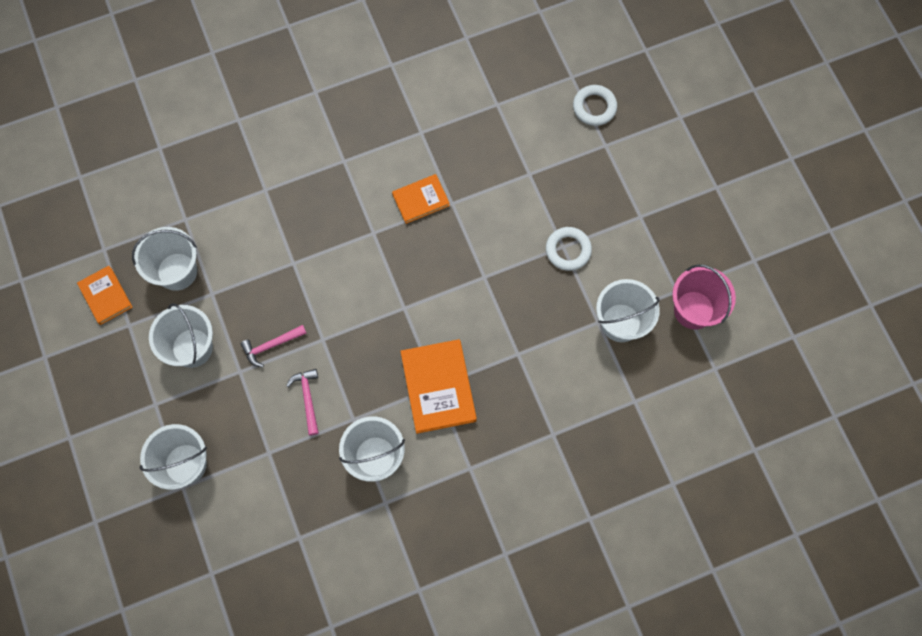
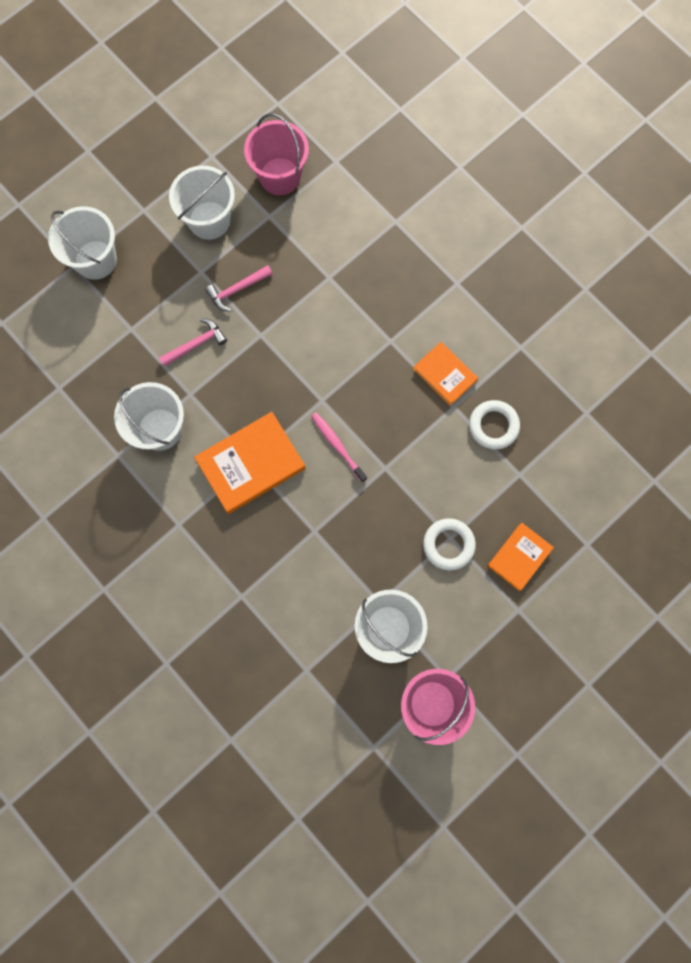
camera: 70 degrees right, 5 degrees up
orange book [77,266,133,325] -> orange book moved to [488,523,554,591]
white bucket [132,227,197,291] -> pink bucket [244,113,309,195]
pink hammer [240,325,307,368] -> pink hammer turned 75 degrees counterclockwise [205,265,273,312]
white ring [573,85,617,126] -> white ring moved to [469,400,520,450]
none -> pink toothbrush [311,412,367,482]

